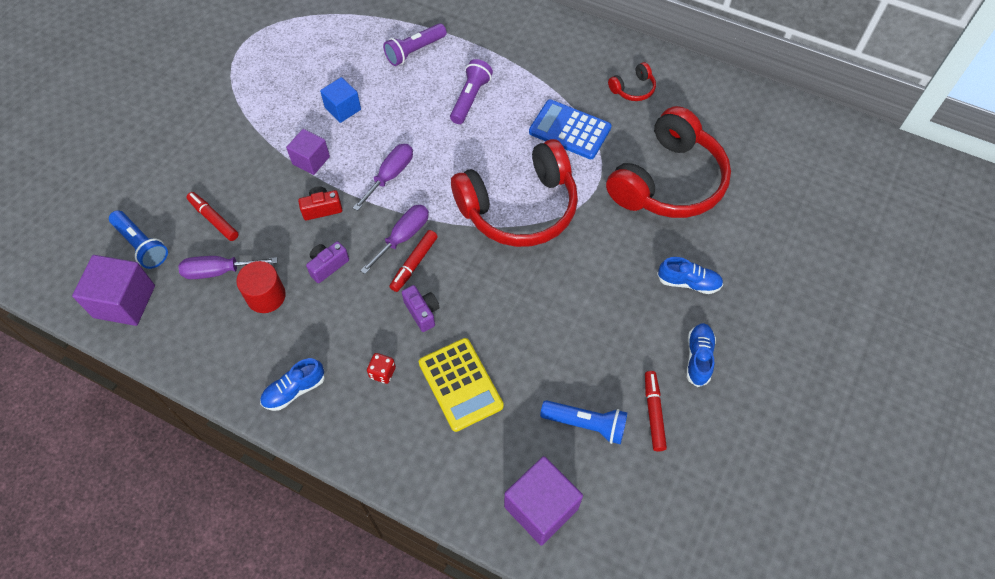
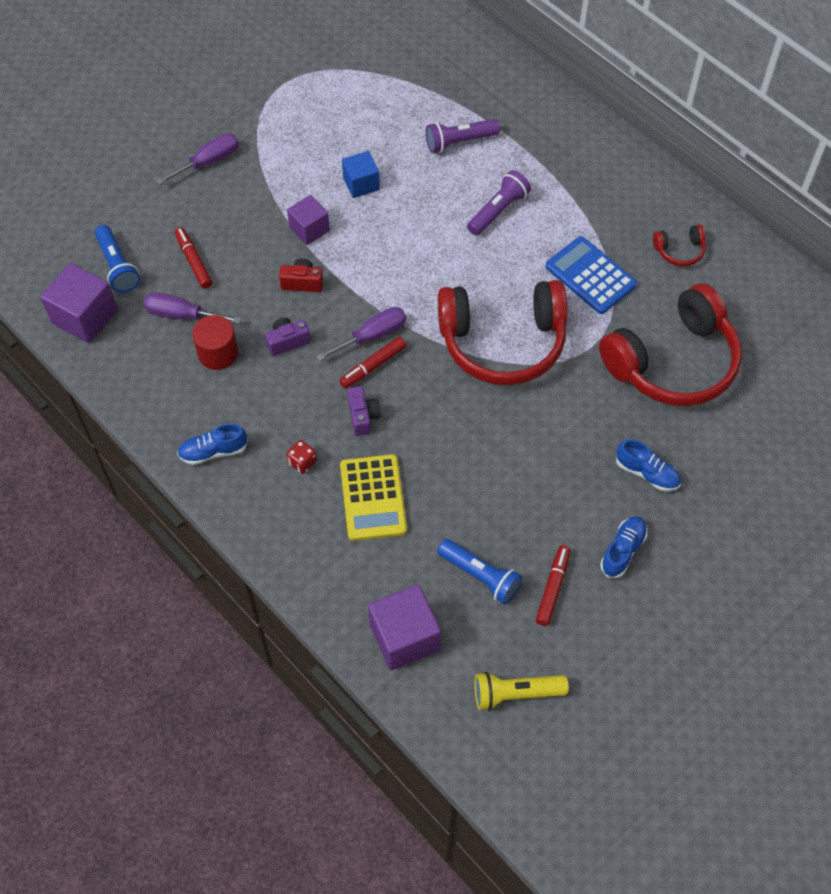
camera: 20 degrees right, 0 degrees up
purple screwdriver [353,144,413,211] -> purple screwdriver moved to [157,133,239,185]
none -> yellow flashlight [474,672,569,711]

